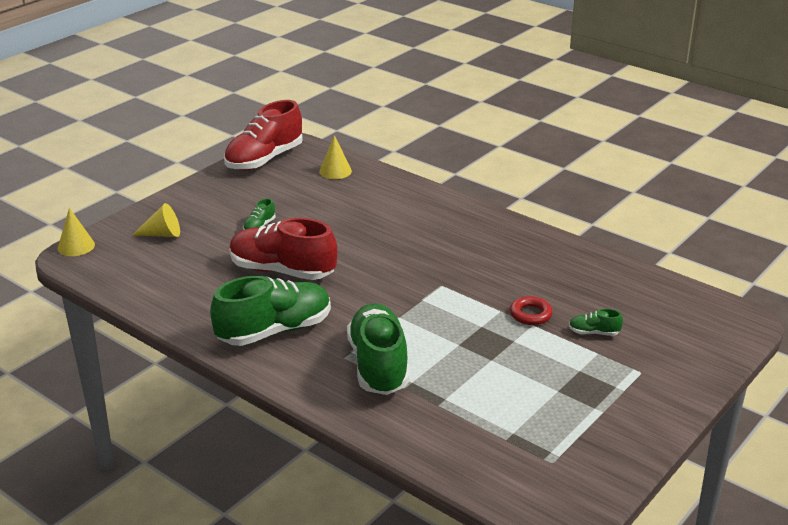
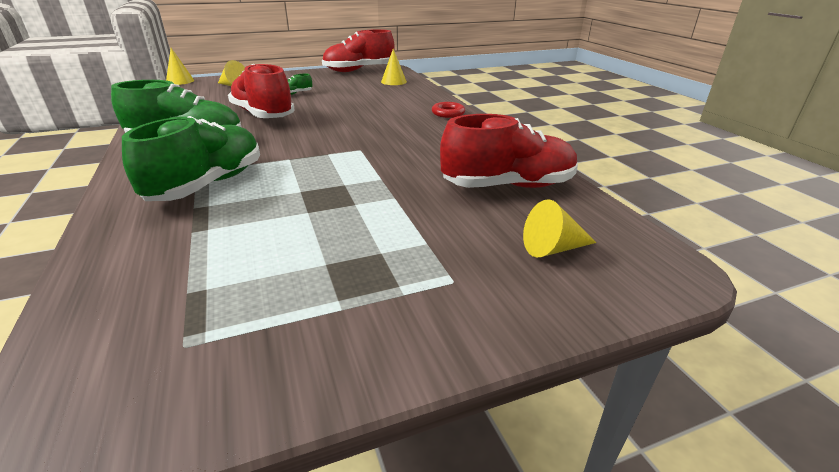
camera: 30 degrees right, 0 degrees up
red ring [510,296,553,325] -> red ring moved to [432,102,465,118]
green shoe [569,309,623,336] -> none
none -> red shoe [440,114,578,188]
none -> yellow cone [523,199,596,257]

